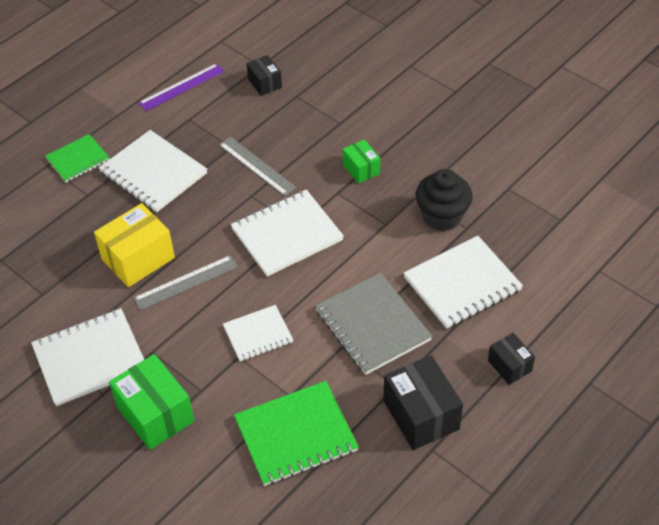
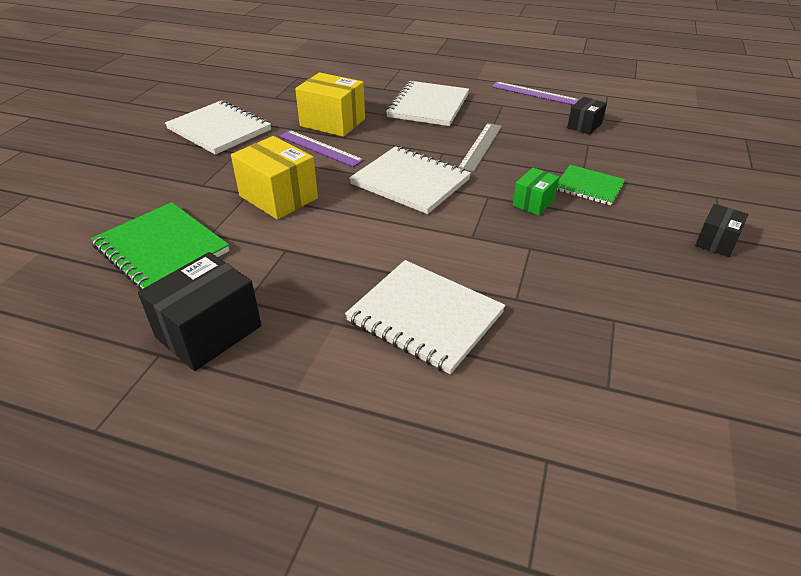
camera: 65 degrees right, 10 degrees down
green notebook [45,134,110,182] -> green notebook moved to [557,165,625,205]
green box [109,354,194,450] -> none
grey ruler [134,255,238,310] -> purple ruler [279,130,364,167]
white notebook [223,305,293,362] -> yellow box [231,136,318,220]
grey notebook [315,273,432,375] -> none
black cupcake [416,169,473,231] -> none
black box [488,333,535,385] -> black box moved to [695,204,748,257]

